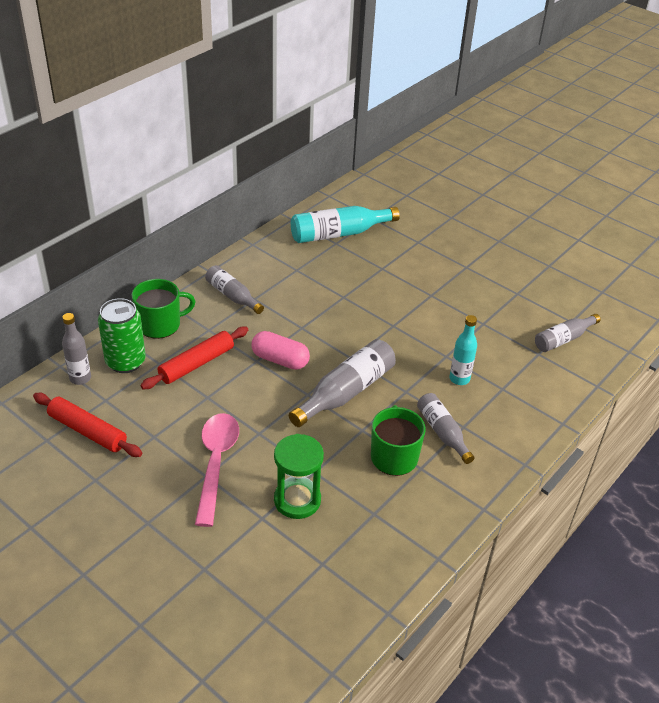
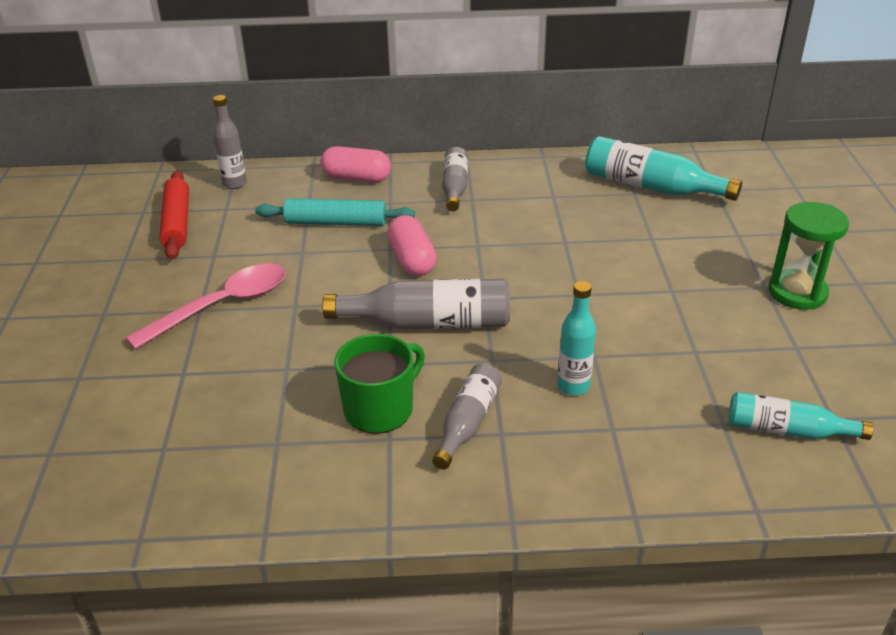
camera: 50 degrees right, 5 degrees down
green can [98,298,146,373] -> none
green mug [131,279,196,339] -> pink capsule [321,146,391,183]
red rolling pin [141,327,248,389] -> turquoise rolling pin [255,198,415,226]
green hourglass [274,434,324,519] -> green hourglass moved to [768,202,849,310]
grey bottle [535,314,601,352] -> turquoise bottle [729,392,873,440]

